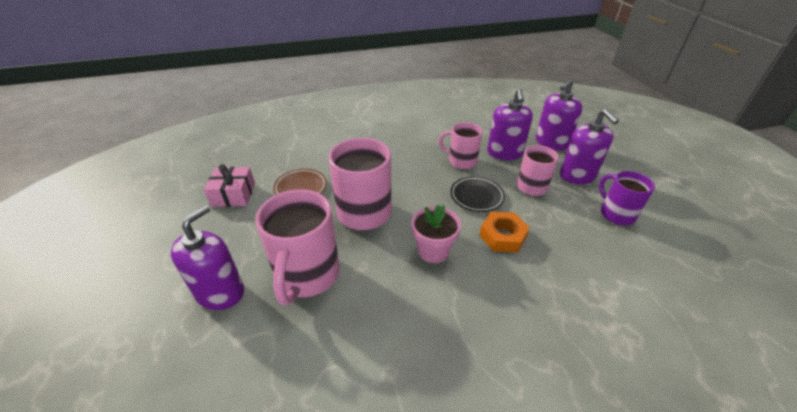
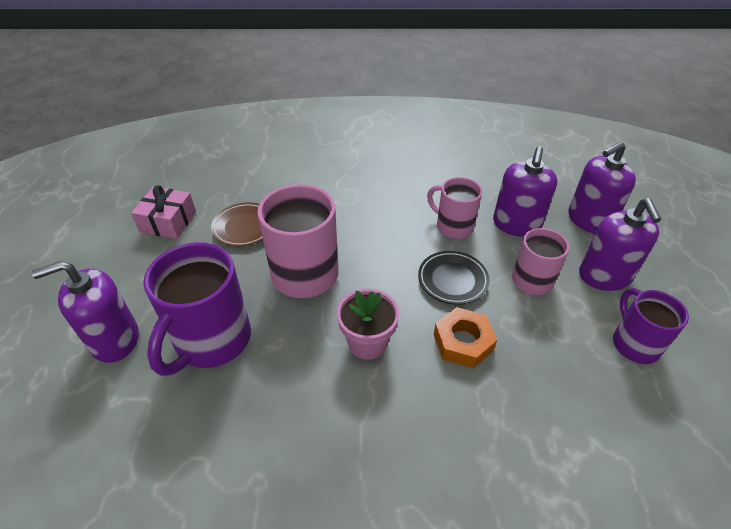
camera: 15 degrees right, 5 degrees up
purple soap dispenser [171,205,244,310] -> purple soap dispenser turned 150 degrees counterclockwise [32,261,139,363]
pink mug [255,189,340,305] -> purple mug [143,242,251,376]

